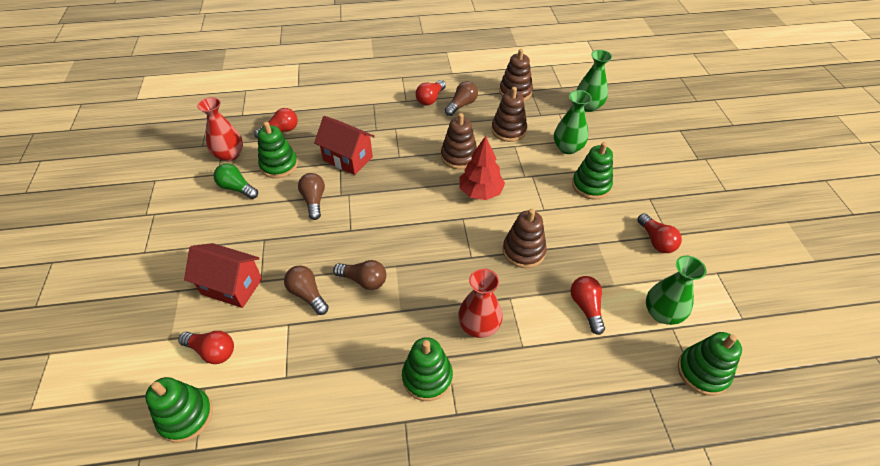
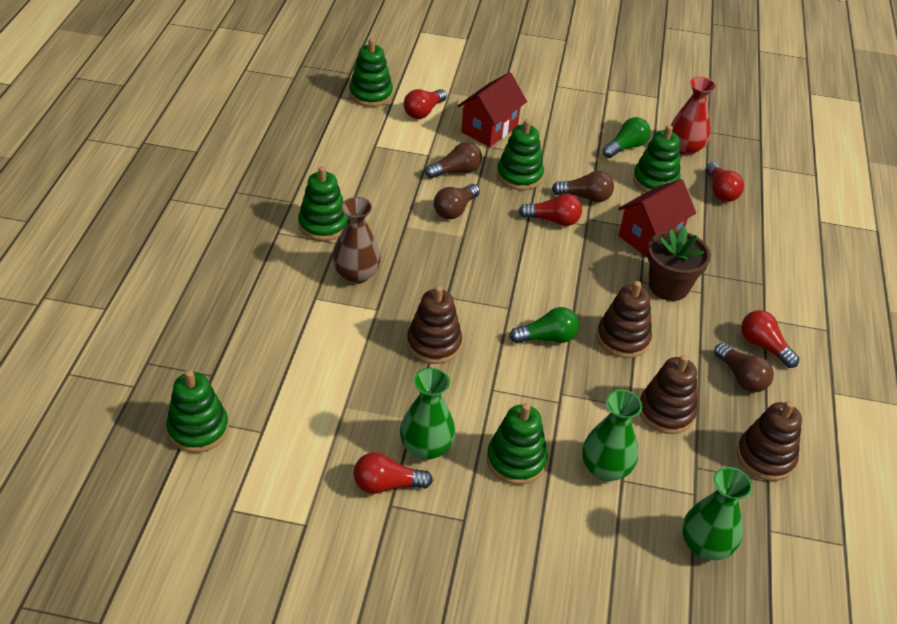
camera: 105 degrees right, 5 degrees down
red vase [458,269,503,338] -> brown vase [332,197,381,284]
red tree [460,136,505,200] -> green light bulb [509,307,579,344]
red light bulb [571,276,605,335] -> red light bulb moved to [519,194,582,226]
green vase [646,256,706,325] -> green vase moved to [400,368,455,460]
none -> green stacking toy [497,119,544,190]
none -> brown flower pot [647,226,711,301]

